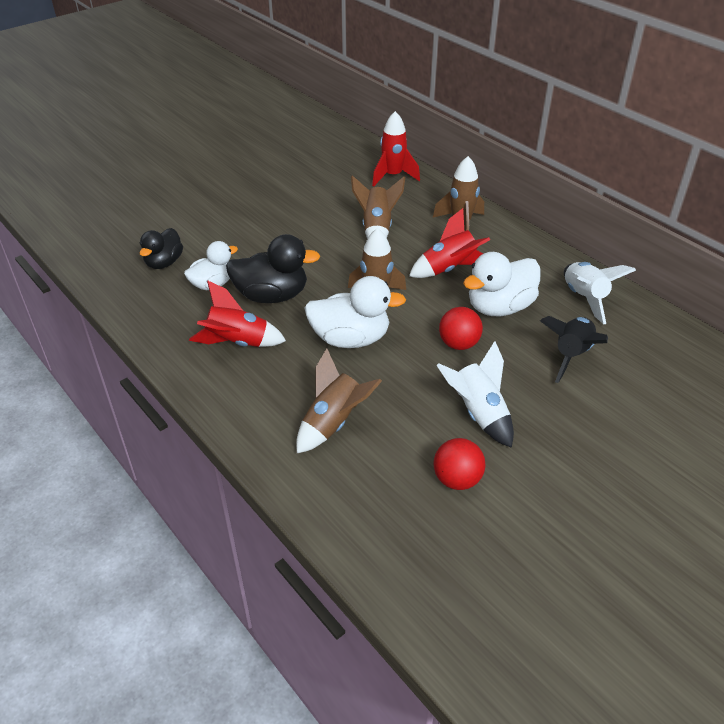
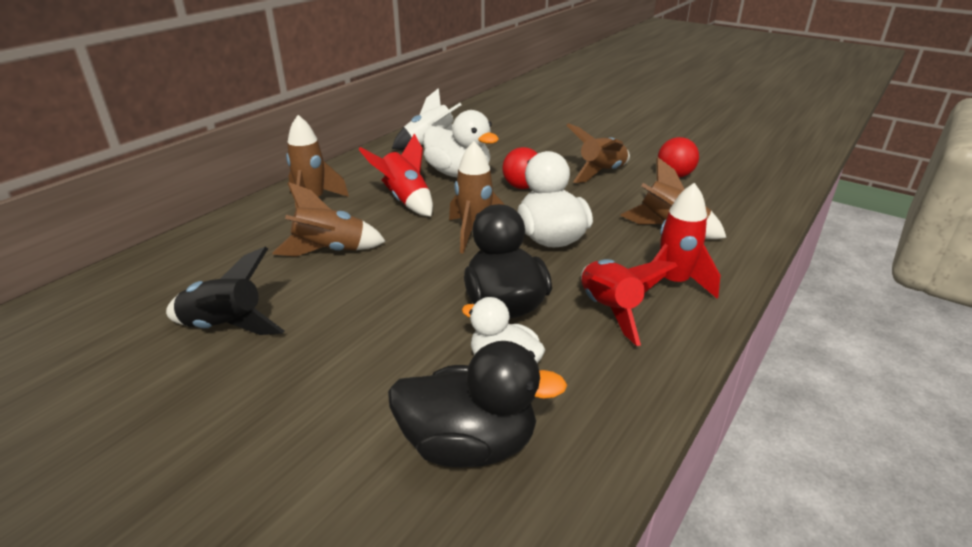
camera: 105 degrees left, 10 degrees down
black duck [139,228,183,269] -> black duck [388,341,567,467], size x1.53
red rocket [372,111,420,187] -> red rocket moved to [643,183,720,299]
white rocket [436,341,514,448] -> brown rocket [566,123,630,183]
black rocket [540,316,608,383] -> black rocket moved to [166,247,284,335]

